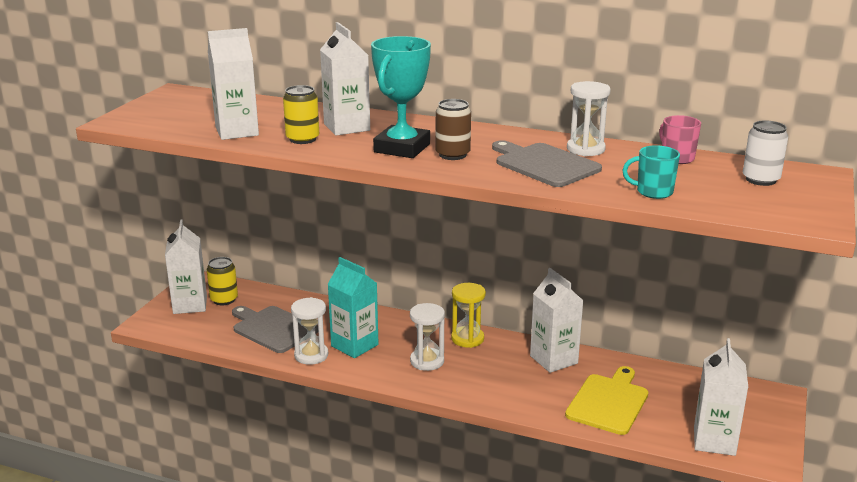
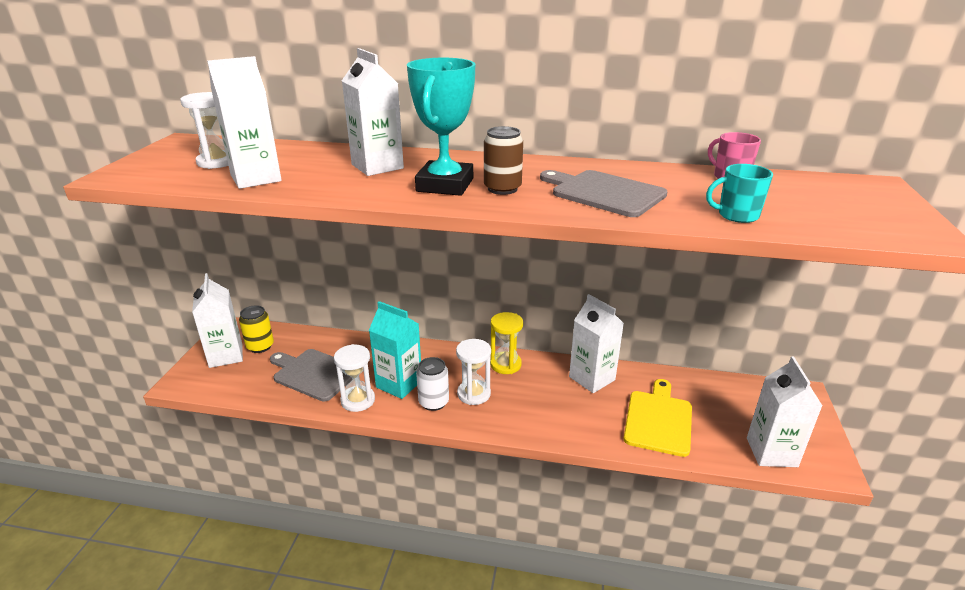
camera: 10 degrees left, 5 degrees up
yellow can [283,85,319,144] -> none
white hourglass [567,81,611,156] -> white hourglass moved to [180,92,228,169]
white can [743,120,788,186] -> white can moved to [416,357,449,411]

